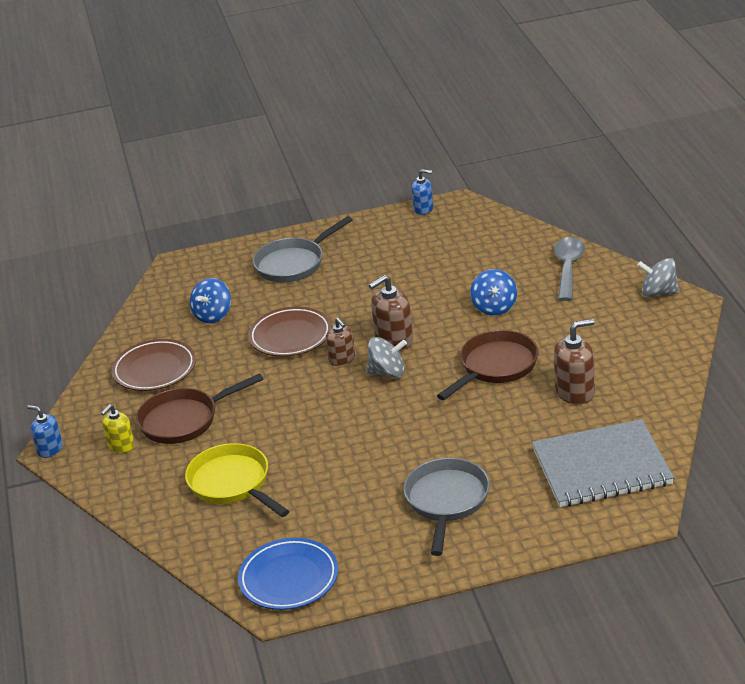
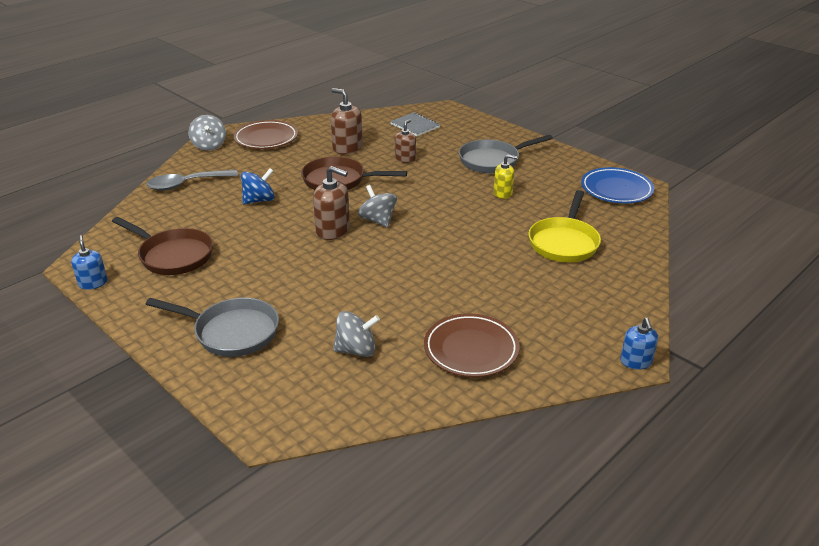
camera: 125 degrees left, 0 degrees up
yellow soap dispenser [101,404,135,453] -> yellow soap dispenser moved to [494,155,518,199]
brown pan [136,373,264,444] -> brown pan moved to [112,217,213,275]
blue spinning top [190,278,231,323] -> grey spinning top [333,311,380,357]
brown plate [248,307,332,357] -> brown plate moved to [233,120,298,149]
brown soap dispenser [326,318,355,366] -> brown soap dispenser moved to [395,119,416,163]
grey notebook [532,419,674,507] -> grey notebook [390,112,440,136], size x0.52

